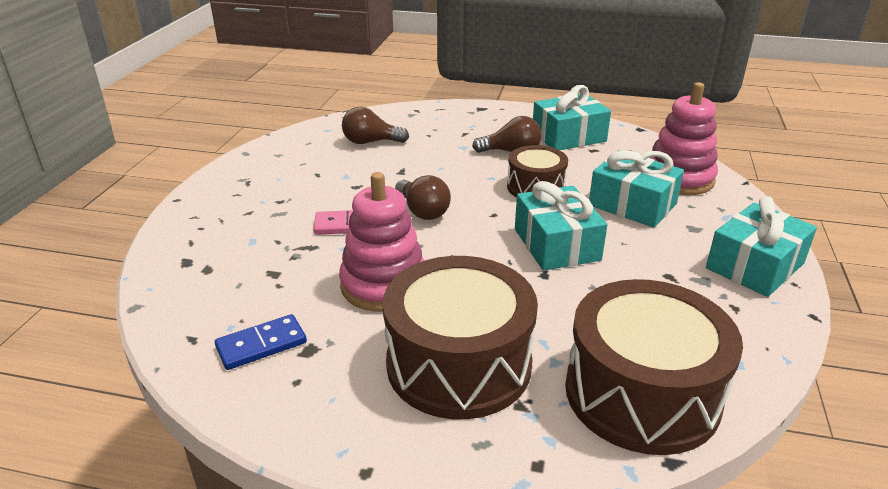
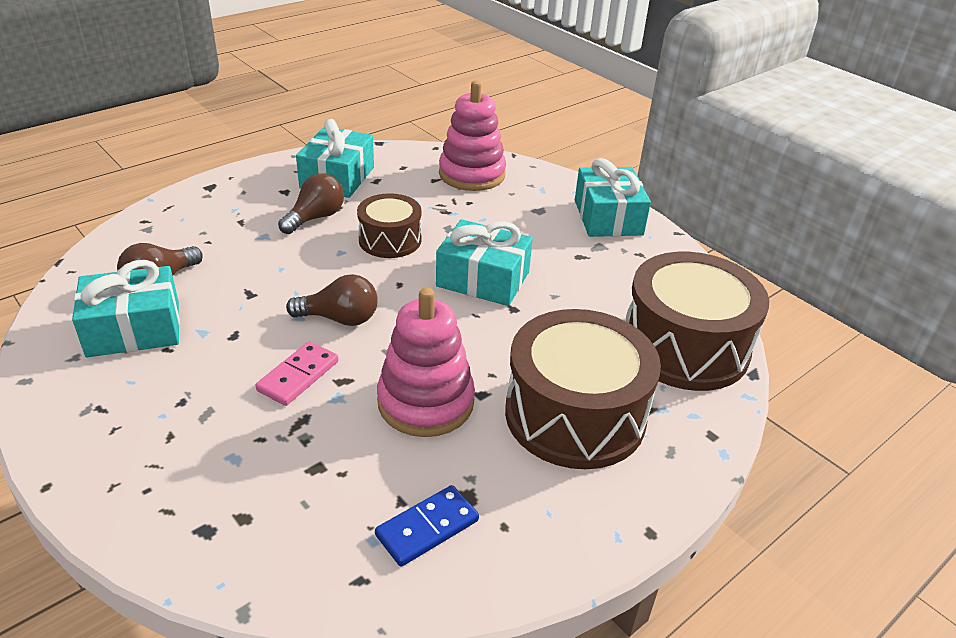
camera: 55 degrees left, 5 degrees up
blue domino [215,314,307,370] -> blue domino turned 45 degrees clockwise [375,485,479,567]
turquoise gift [589,150,684,227] -> turquoise gift moved to [72,260,180,357]

